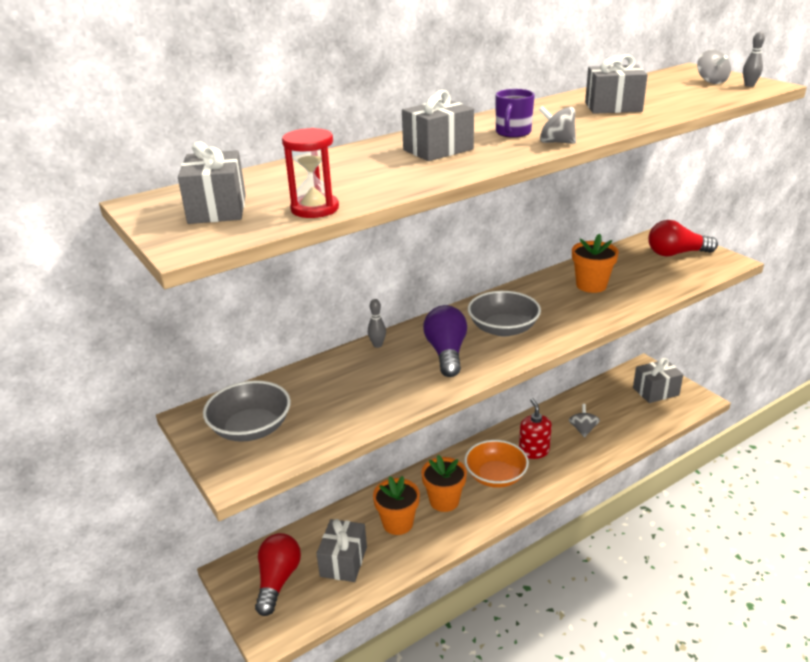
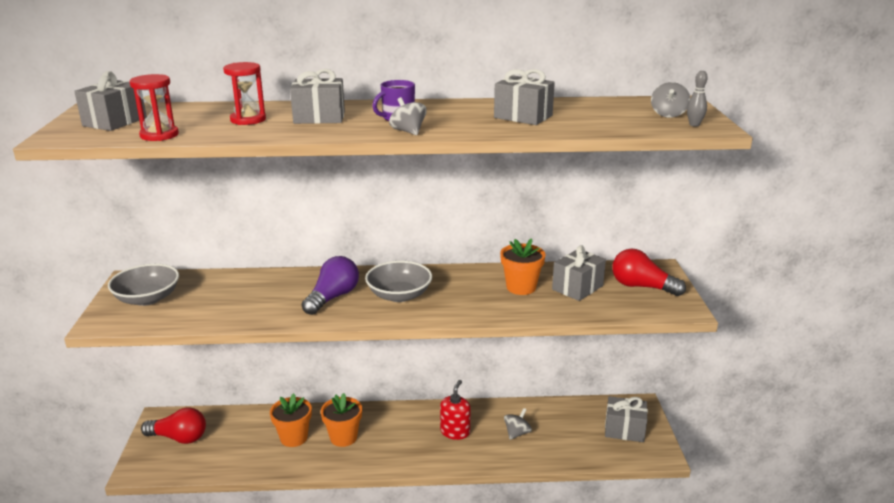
camera: 30 degrees right, 5 degrees down
red light bulb [255,533,301,616] -> red light bulb turned 60 degrees clockwise [141,407,206,444]
grey gift [316,519,367,582] -> grey gift moved to [552,245,606,301]
grey bowling pin [368,299,386,348] -> none
orange bowl [465,440,529,488] -> none
none -> red hourglass [223,62,266,125]

